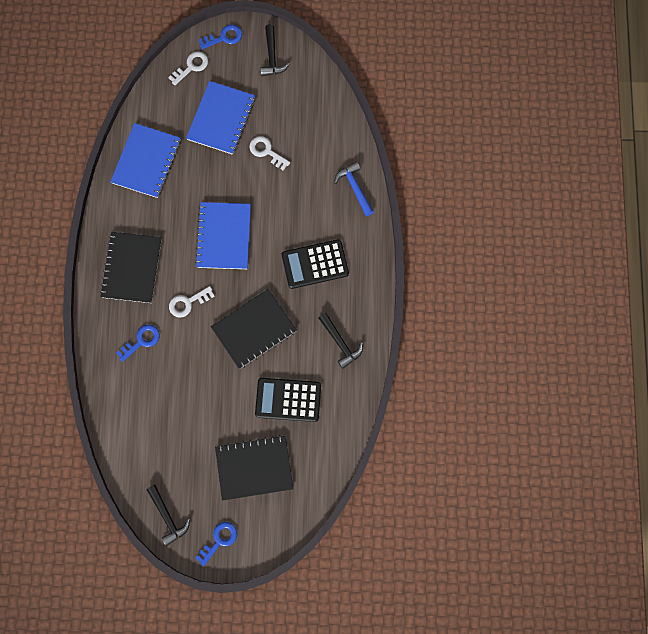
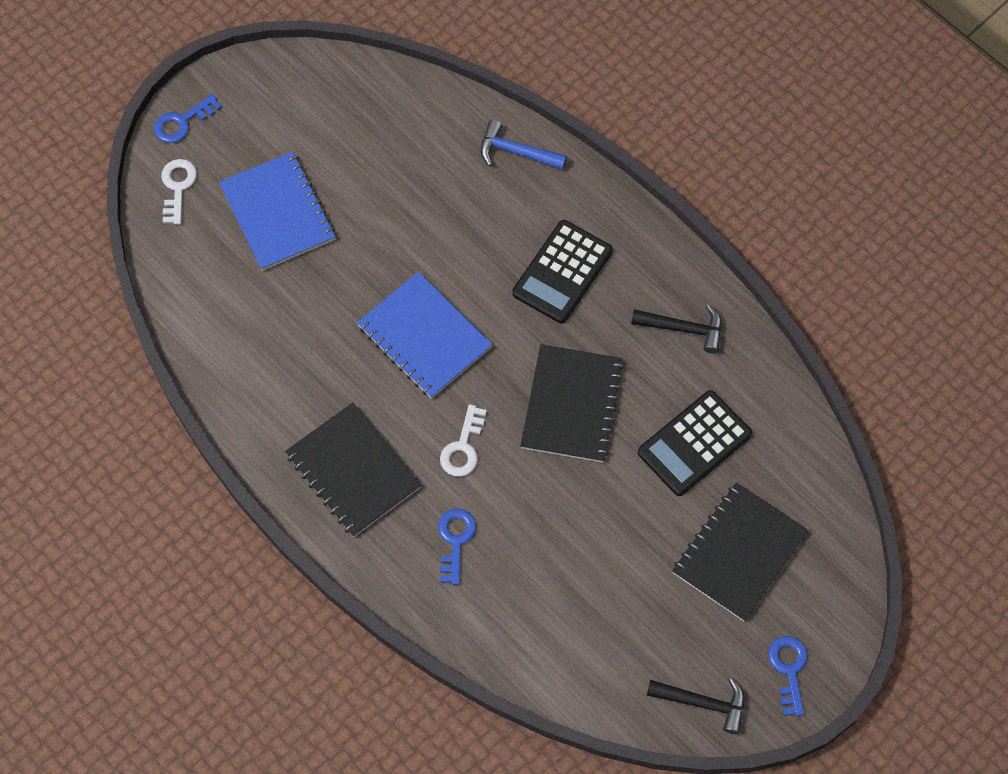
camera: 45 degrees left, 10 degrees down
blue notebook [110,123,181,198] -> none
blue key [199,24,242,50] -> blue key turned 150 degrees counterclockwise [154,94,222,143]
white key [249,136,290,171] -> none
black hammer [261,24,290,76] -> none

